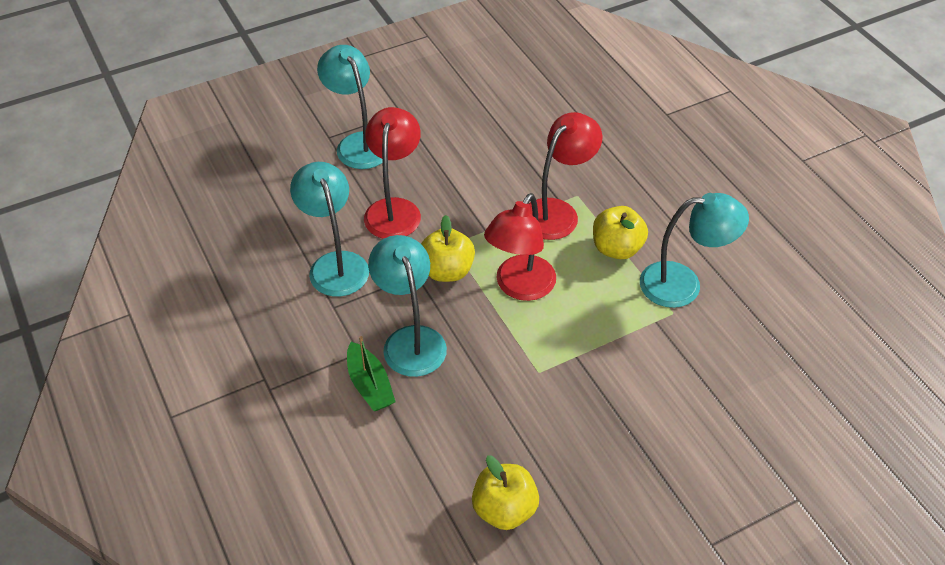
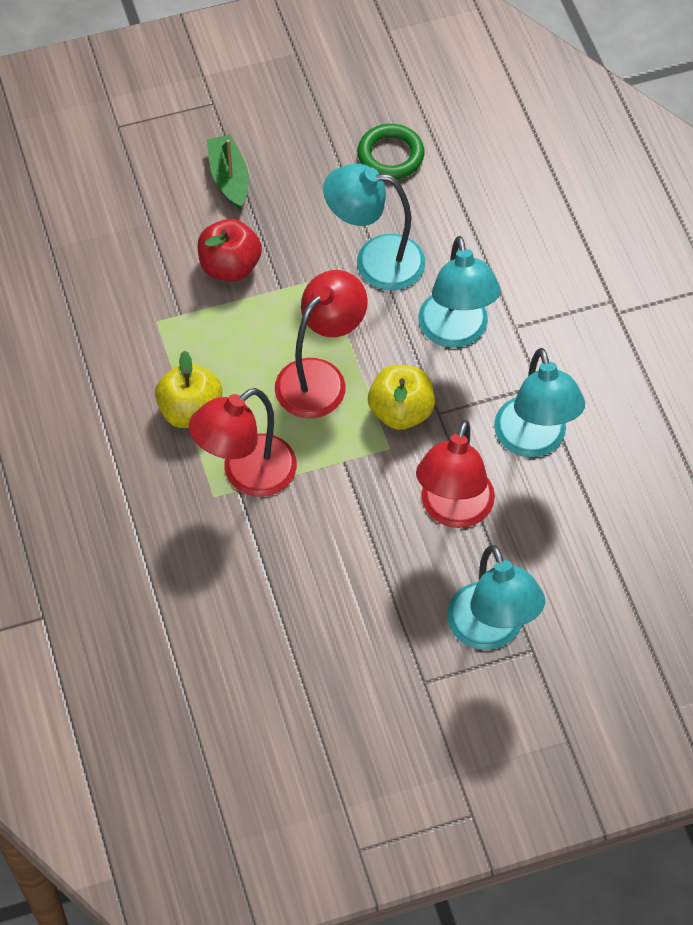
camera: 170 degrees left, 10 degrees up
green boat [347,336,396,411] -> green boat moved to [207,134,249,209]
yellow apple [472,455,539,530] -> green ring [357,124,424,179]
turquoise lamp [640,193,749,308] -> turquoise lamp moved to [323,164,425,290]
none -> red apple [198,219,262,281]

